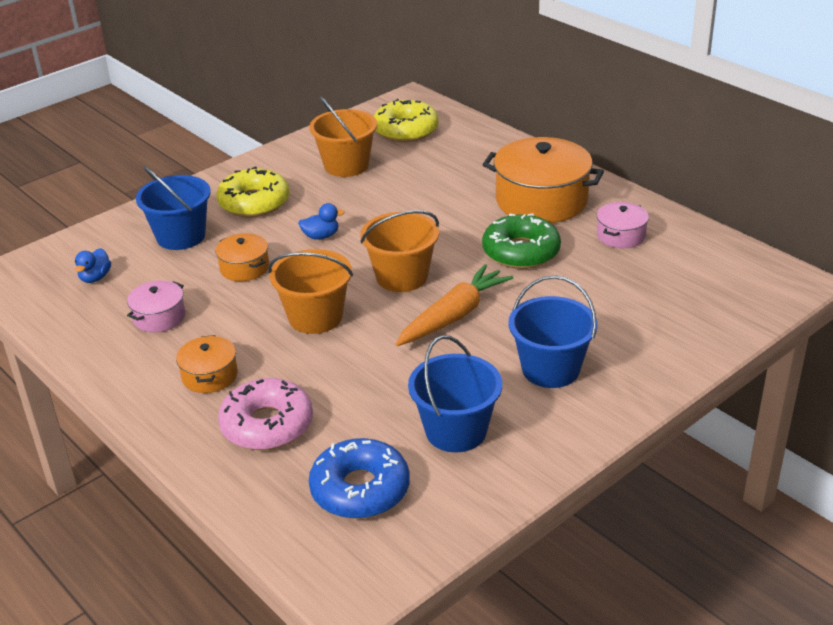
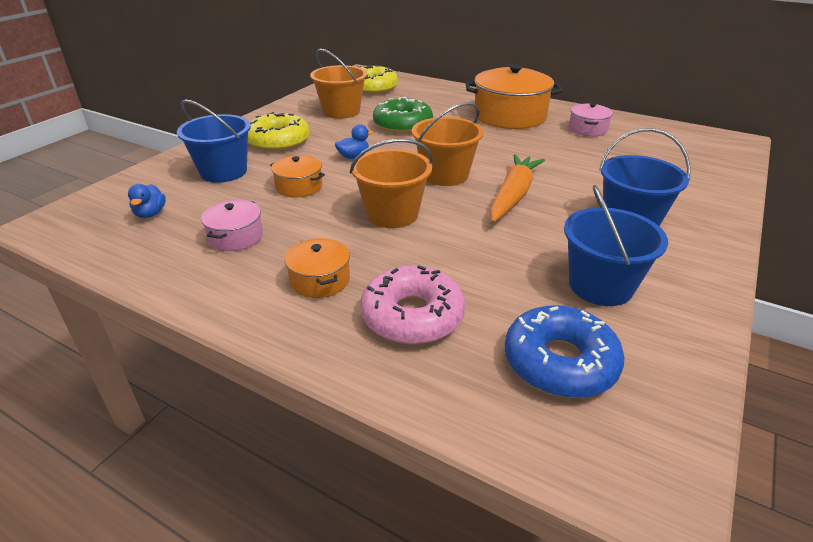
camera: 20 degrees left, 0 degrees up
green donut [482,213,561,269] -> green donut moved to [373,97,433,134]

